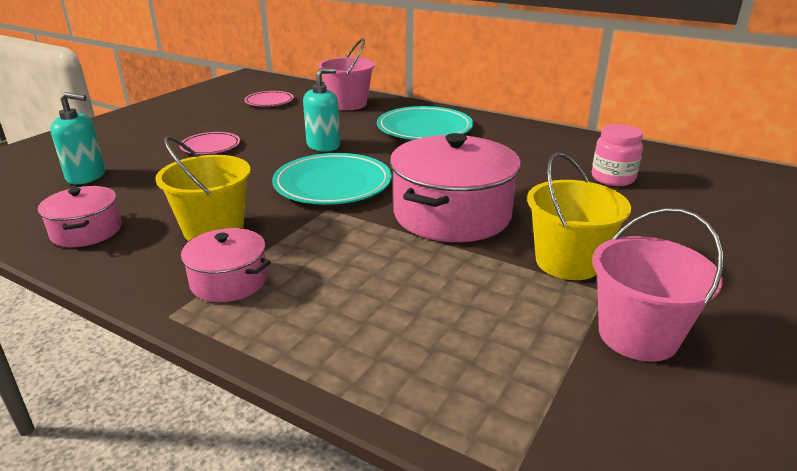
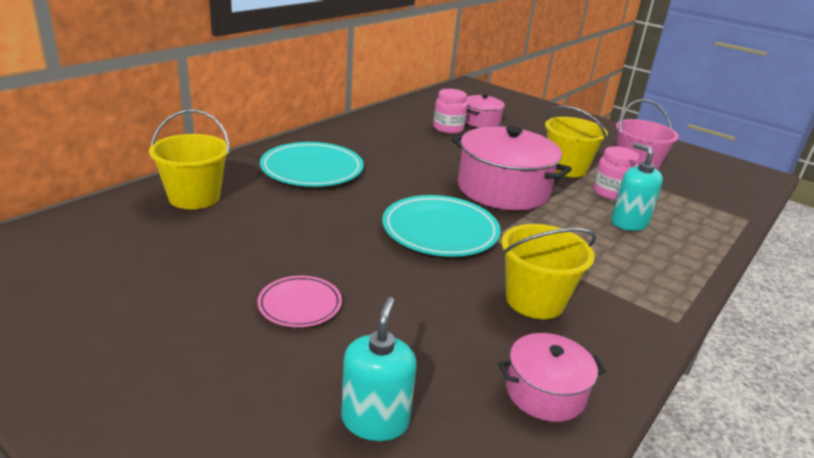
camera: 85 degrees left, 0 degrees up
pink pot [180,228,271,302] -> pink pot moved to [465,94,505,128]
pink plate [244,91,294,106] -> none
turquoise soap dispenser [303,68,340,152] -> turquoise soap dispenser moved to [611,143,663,231]
pink bucket [318,38,375,110] -> yellow bucket [149,109,230,209]
none -> pink jar [593,146,639,200]

